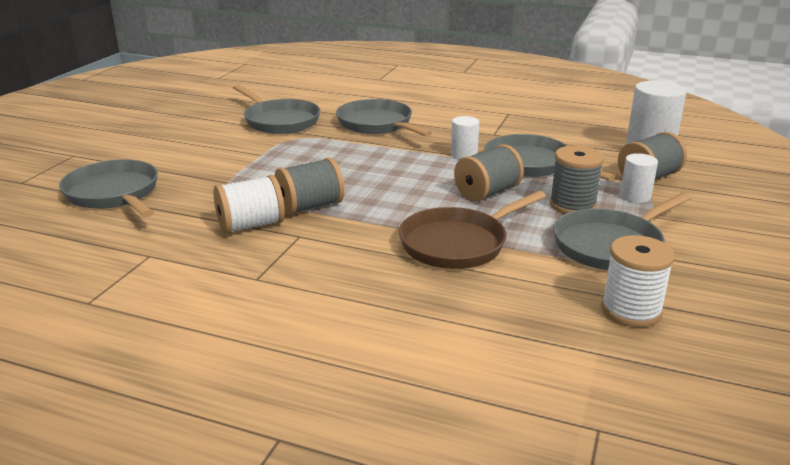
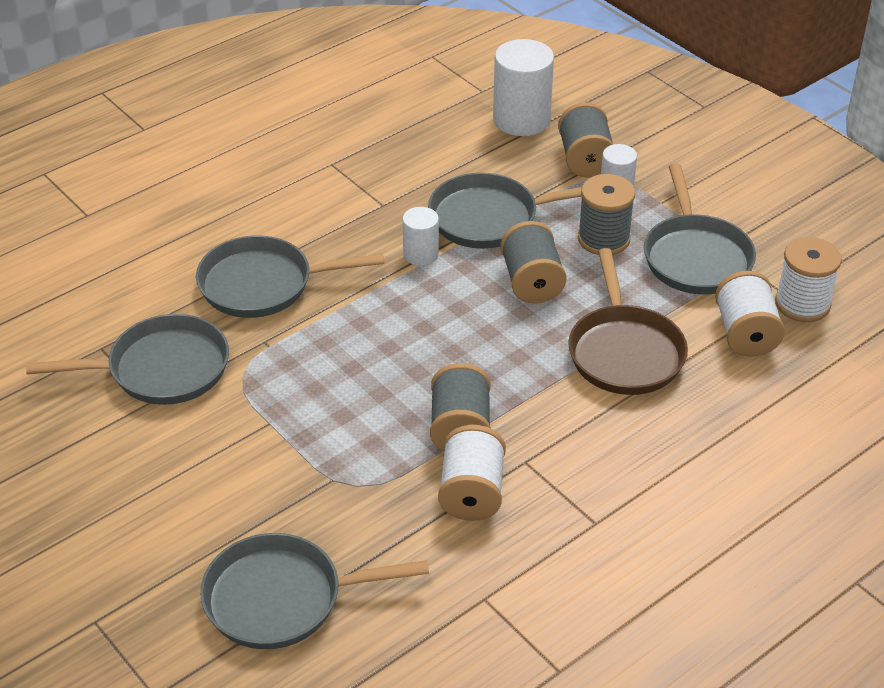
camera: 60 degrees left, 15 degrees up
none -> white spool [715,271,785,357]

